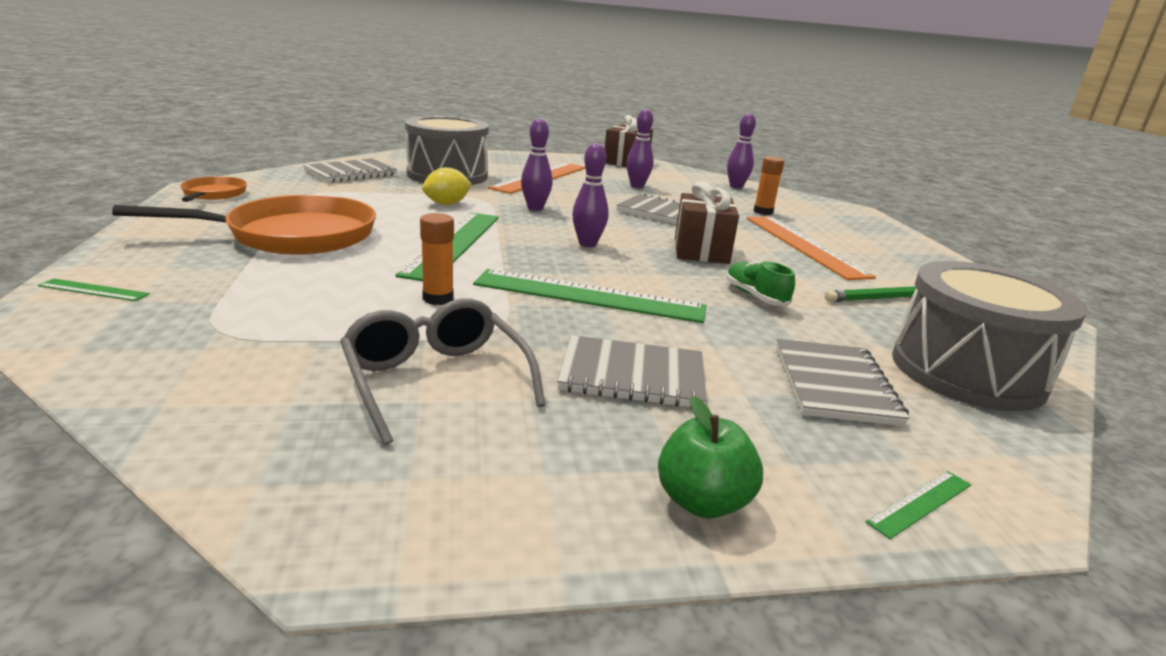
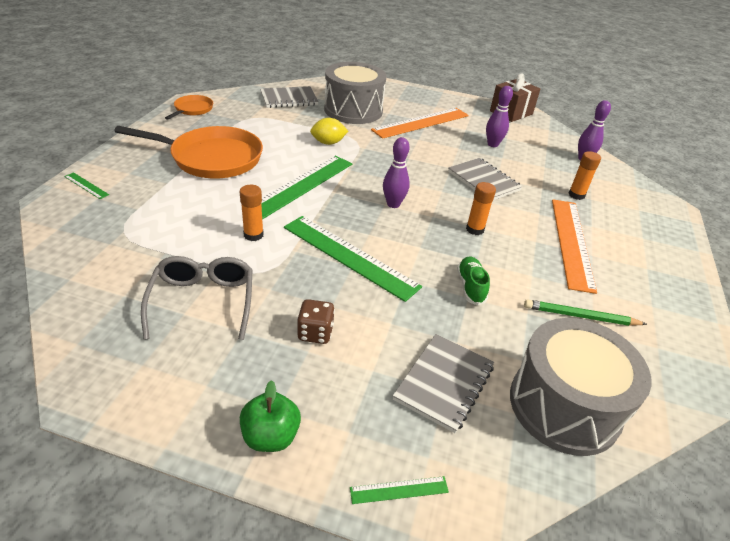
camera: 25 degrees right, 15 degrees up
purple bowling pin [521,119,553,211] -> none
grey notebook [557,335,707,408] -> brown dice [297,299,335,344]
brown gift [675,181,739,264] -> orange glue stick [466,182,496,235]

